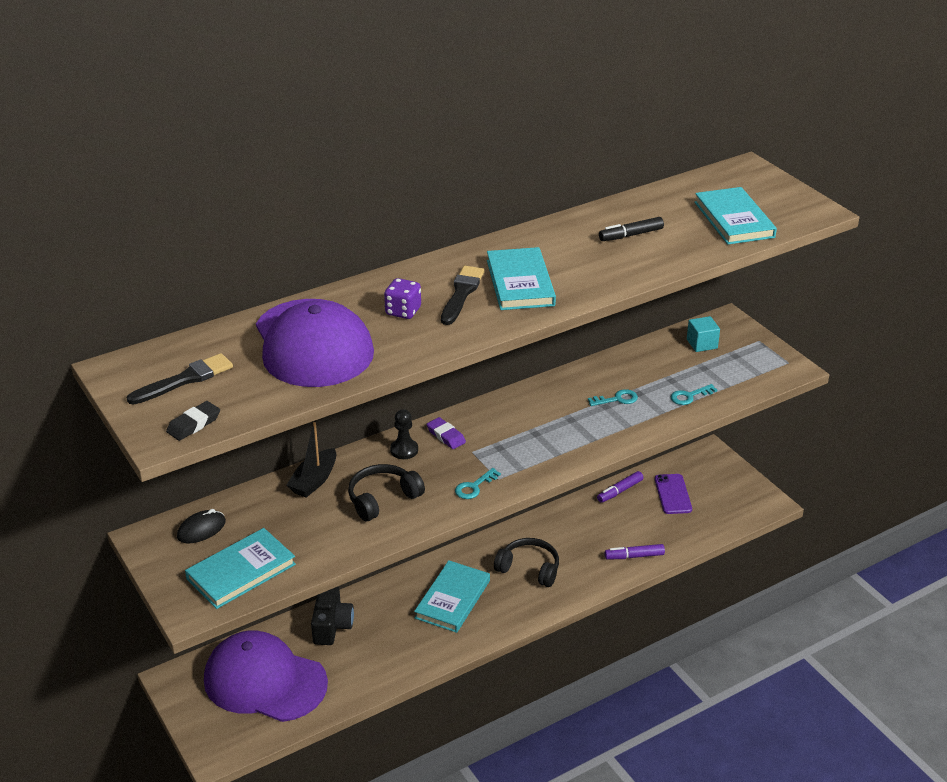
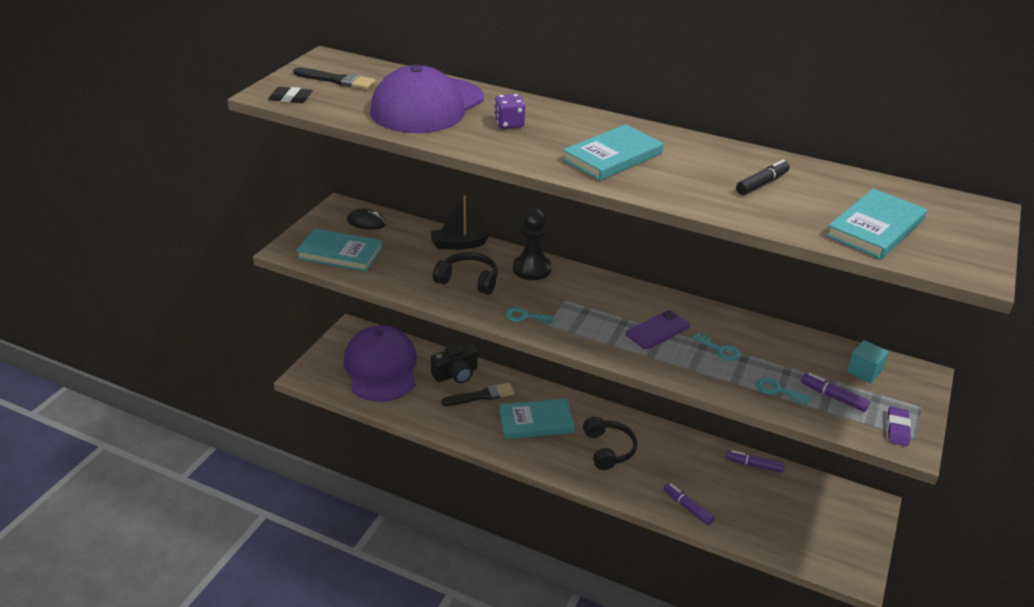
camera: 55 degrees right, 0 degrees up
black pawn [390,409,418,459] -> black pawn [513,208,552,280], size x1.58
purple eraser [427,417,466,449] -> purple eraser moved to [887,406,911,446]
black brush [441,266,485,325] -> black brush moved to [441,383,514,406]
black marker [599,217,664,241] -> black marker turned 105 degrees clockwise [736,160,790,195]
purple phone [655,474,692,514] -> purple phone moved to [626,310,690,349]
none -> purple marker [801,373,870,412]

